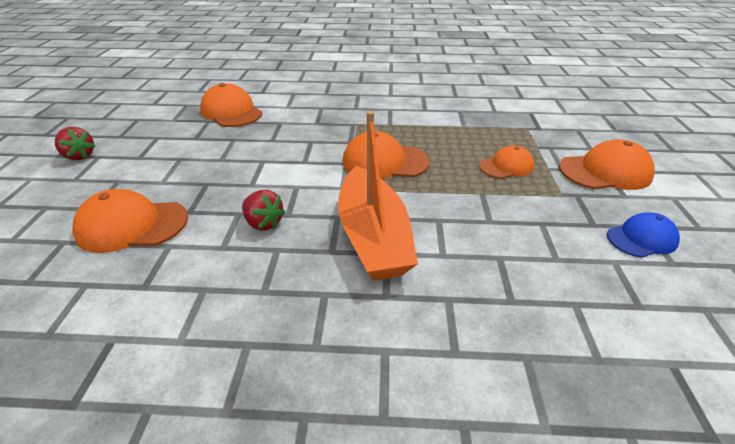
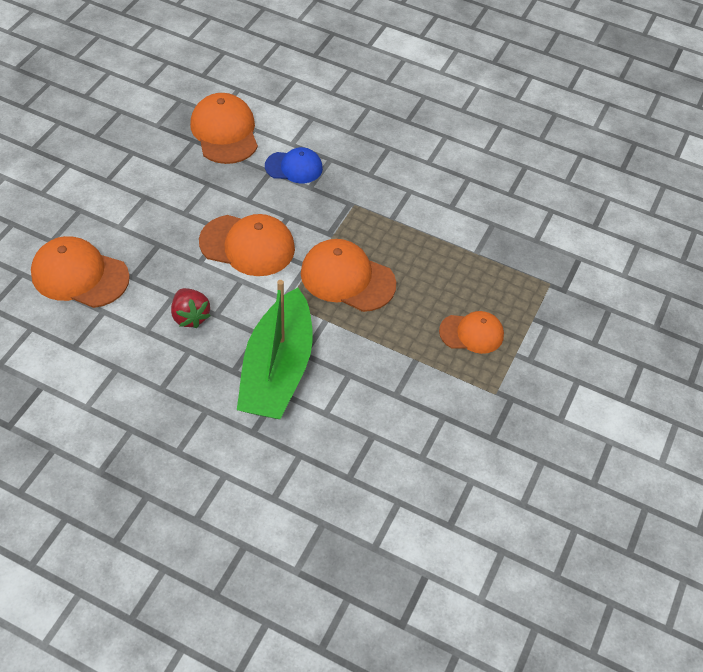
camera: 20 degrees right, 15 degrees up
red strawberry [55,127,95,160] -> none
orange boat [338,111,418,281] -> green boat [237,280,313,419]
orange cap [559,139,655,190] -> orange cap moved to [199,214,295,276]
blue cap [607,212,680,258] -> blue cap moved to [265,147,323,183]

